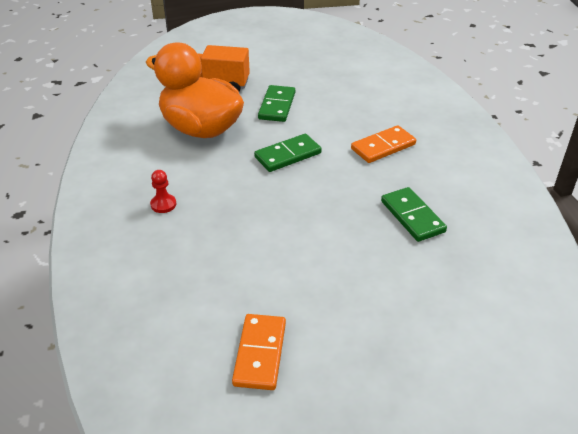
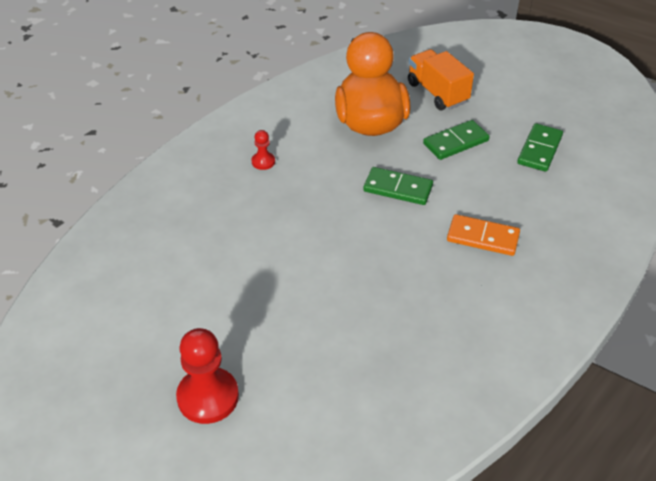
camera: 50 degrees right, 5 degrees up
orange domino [232,314,286,390] -> none
green domino [381,187,447,242] -> green domino moved to [517,123,563,172]
none -> red pawn [176,328,239,424]

